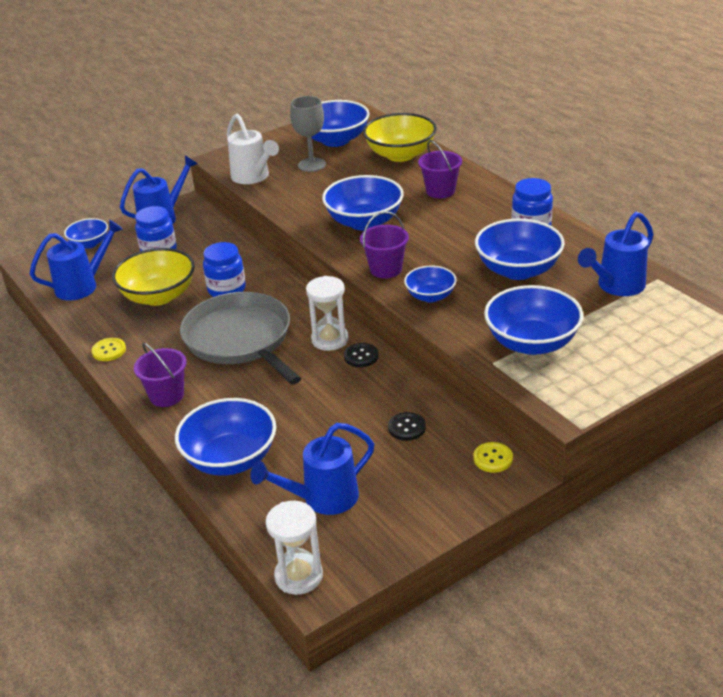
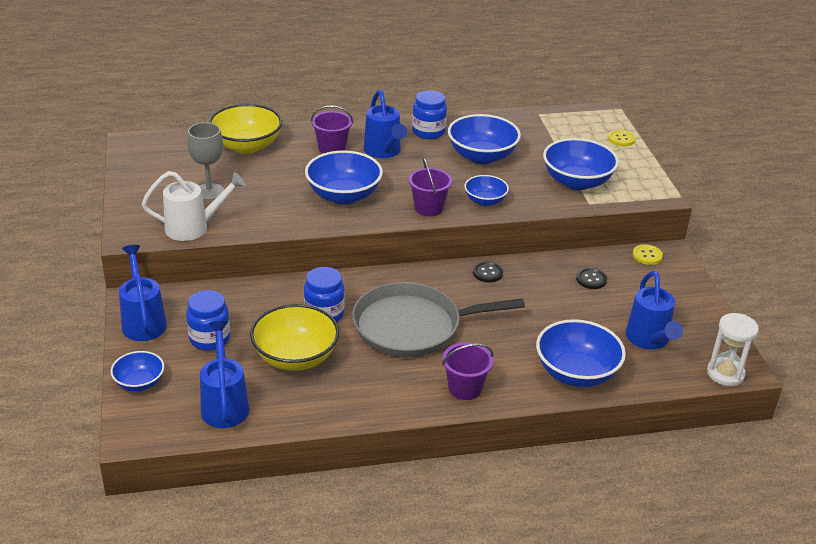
camera: 70 degrees left, 0 degrees up
yellow button [92,338,126,361] -> yellow button moved to [608,130,635,146]
white hourglass [306,276,349,351] -> none
blue bowl [311,100,370,147] -> none
blue watering can [578,212,654,296] -> blue watering can moved to [364,90,407,158]

